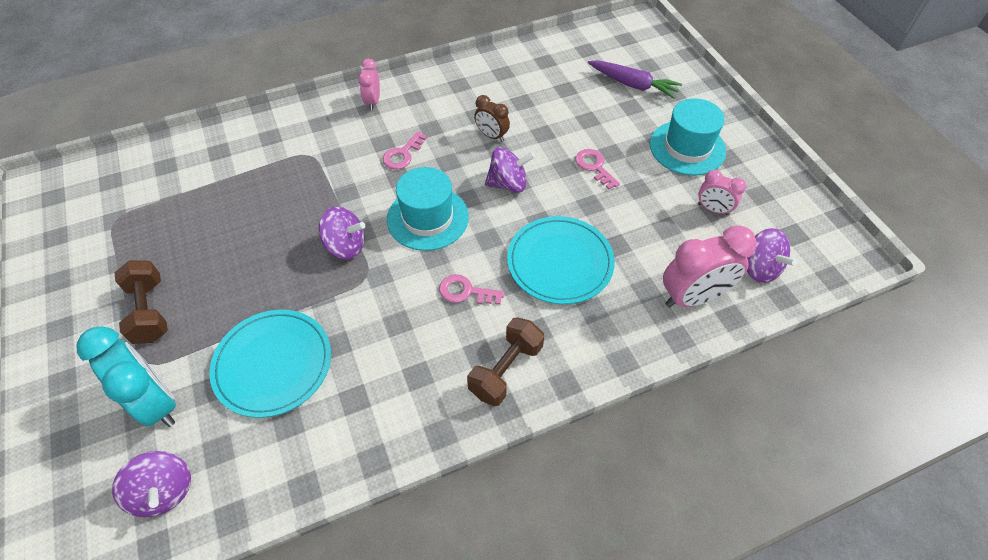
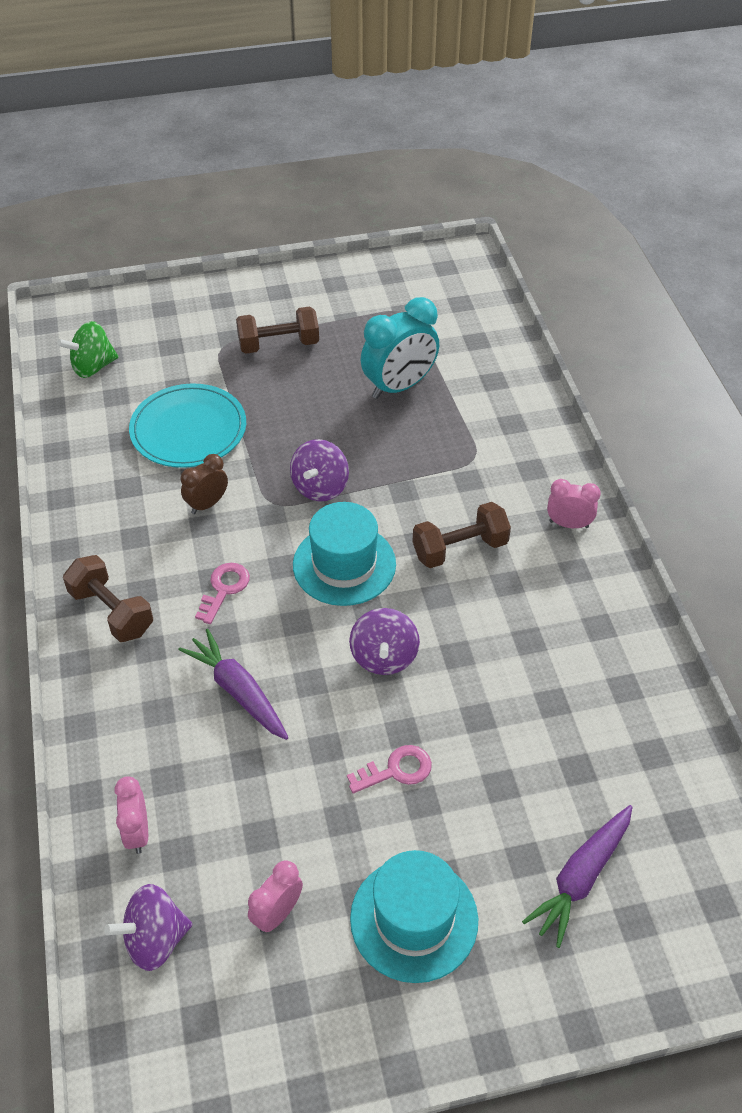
camera: 100 degrees right, 5 degrees down
turquoise clock [76,326,176,427] -> turquoise clock moved to [361,297,439,399]
purple spinning top [112,451,191,517] -> green spinning top [57,321,118,378]
pink key [383,131,427,169] -> brown dumbbell [412,502,511,568]
brown clock [474,95,510,142] -> brown clock moved to [180,454,228,514]
turquoise plate [507,216,615,304] -> purple carrot [178,629,289,740]
pink clock [663,225,757,308] -> pink clock [114,776,148,854], size x0.55

